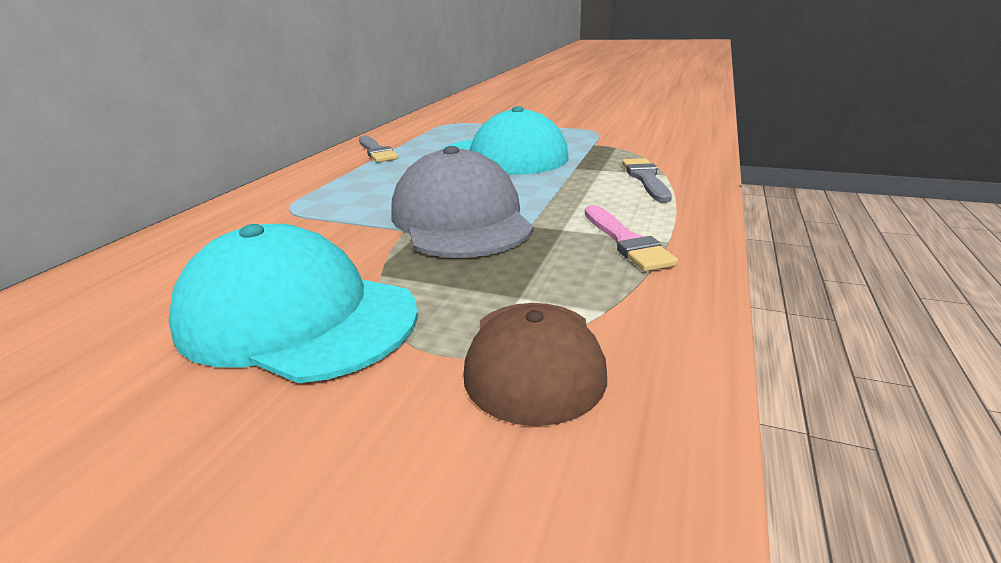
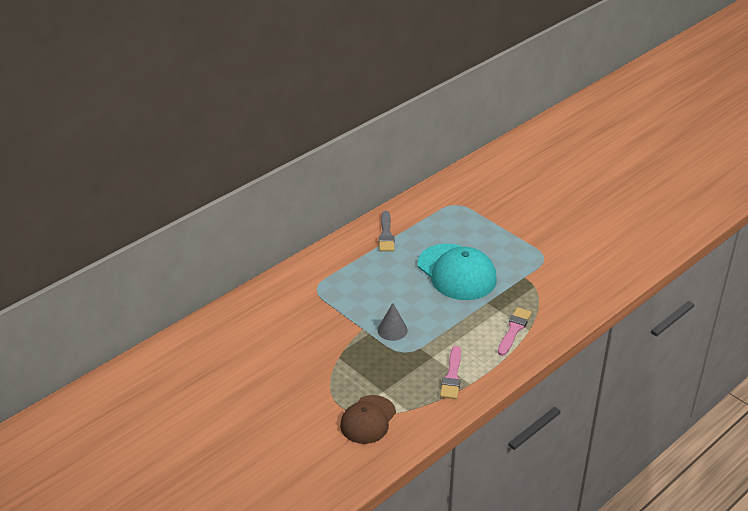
camera: 25 degrees right, 10 degrees up
turquoise cap [168,224,418,383] -> none
grey cap [392,146,534,258] -> grey cone [378,303,408,341]
grey brush [622,158,672,203] -> pink brush [498,307,532,356]

